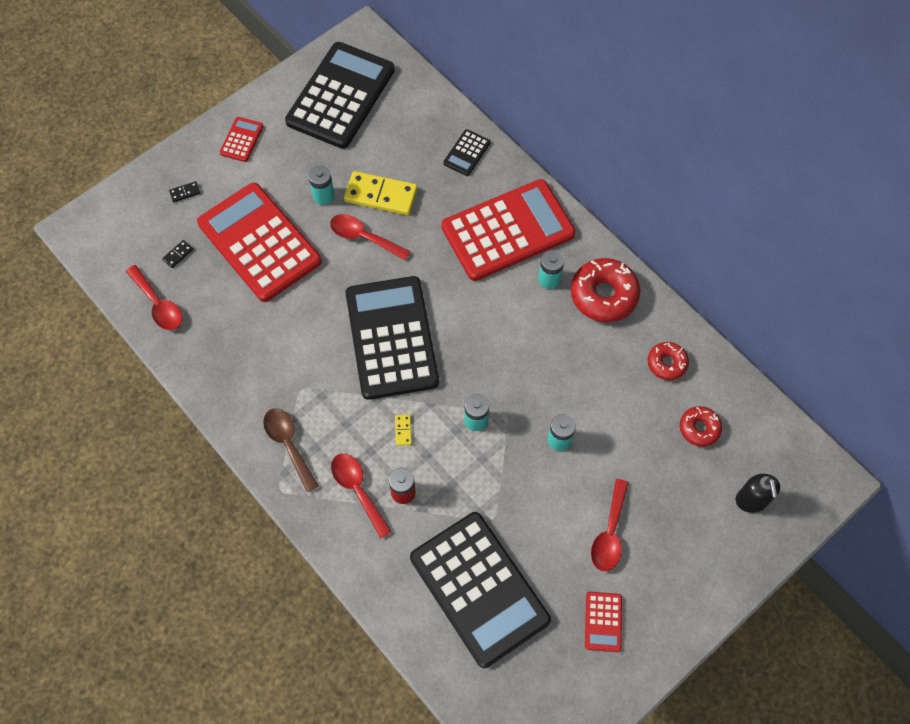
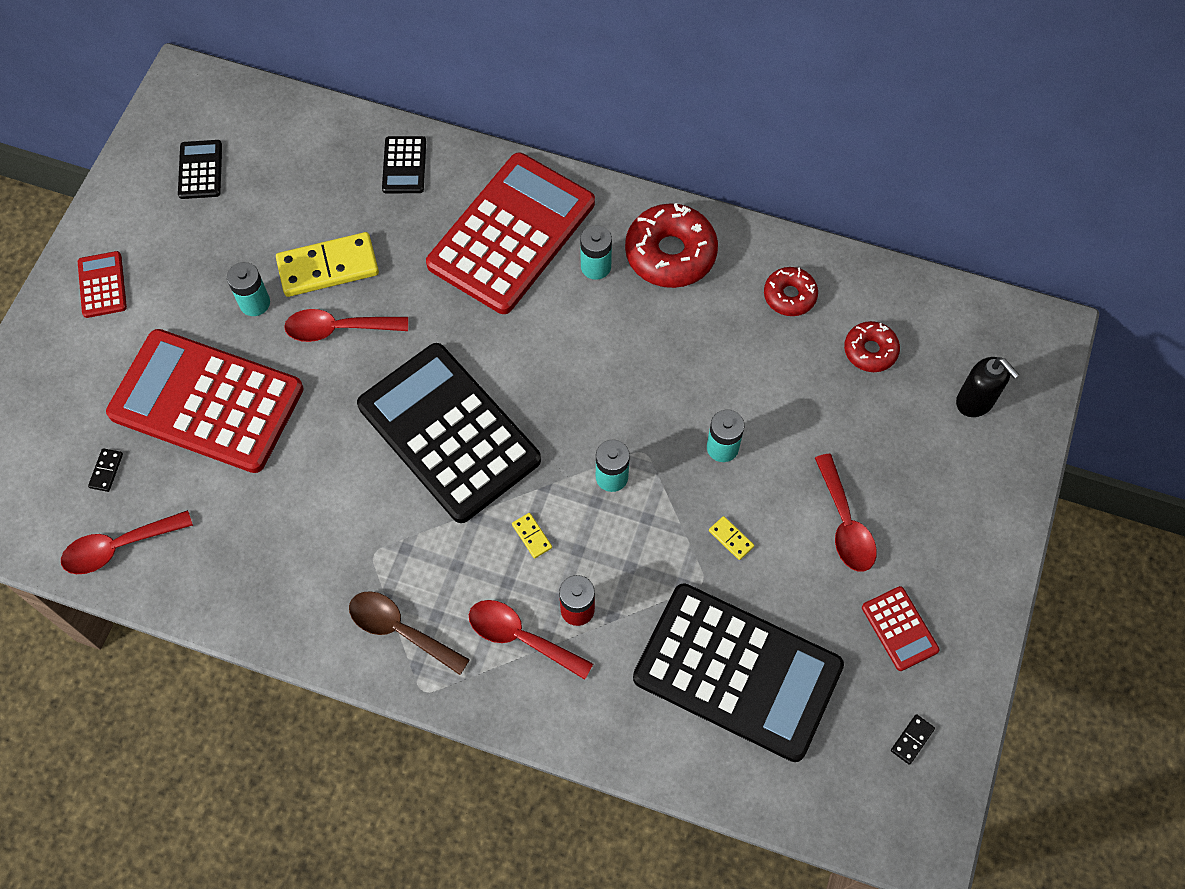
camera: 30 degrees left, 0 degrees up
red spoon [126,265,182,330] -> red spoon turned 135 degrees clockwise [61,510,193,574]
black domino [169,181,200,202] -> black domino moved to [891,714,935,765]
black calculator [285,42,395,149] -> black calculator [178,140,222,199], size x0.42
none -> yellow domino [709,516,754,560]

